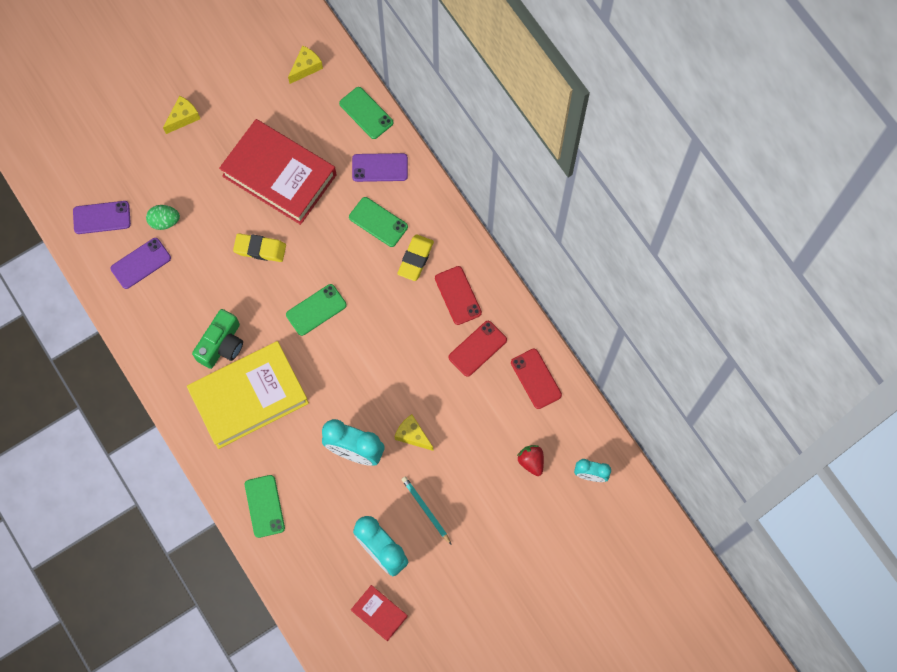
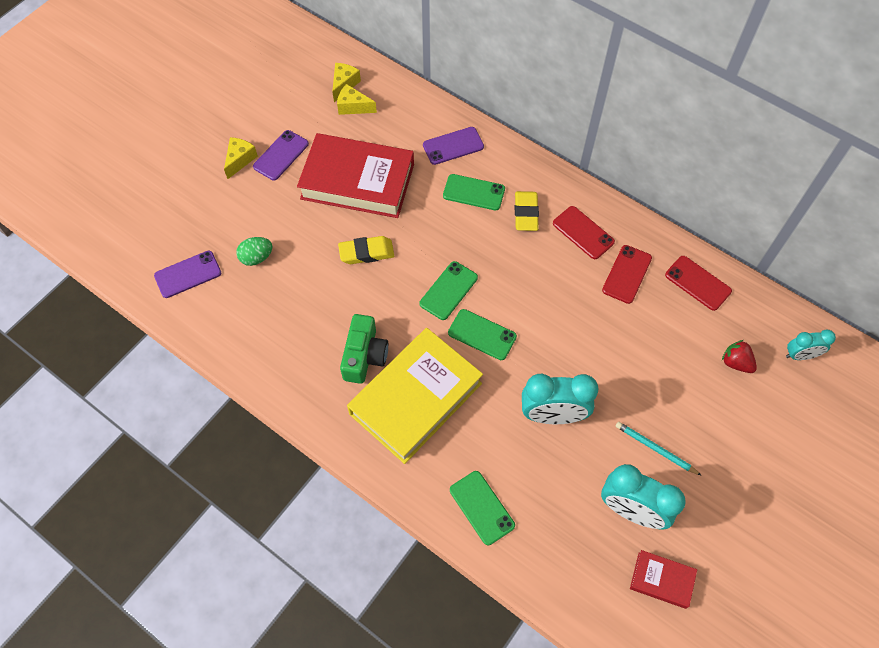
camera: 20 degrees left, 10 degrees down
purple phone [111,238,171,289] -> purple phone moved to [253,130,309,180]
green phone [339,87,393,139] -> green phone moved to [448,309,517,360]
yellow cheese [395,414,433,451] -> yellow cheese moved to [337,84,377,115]

